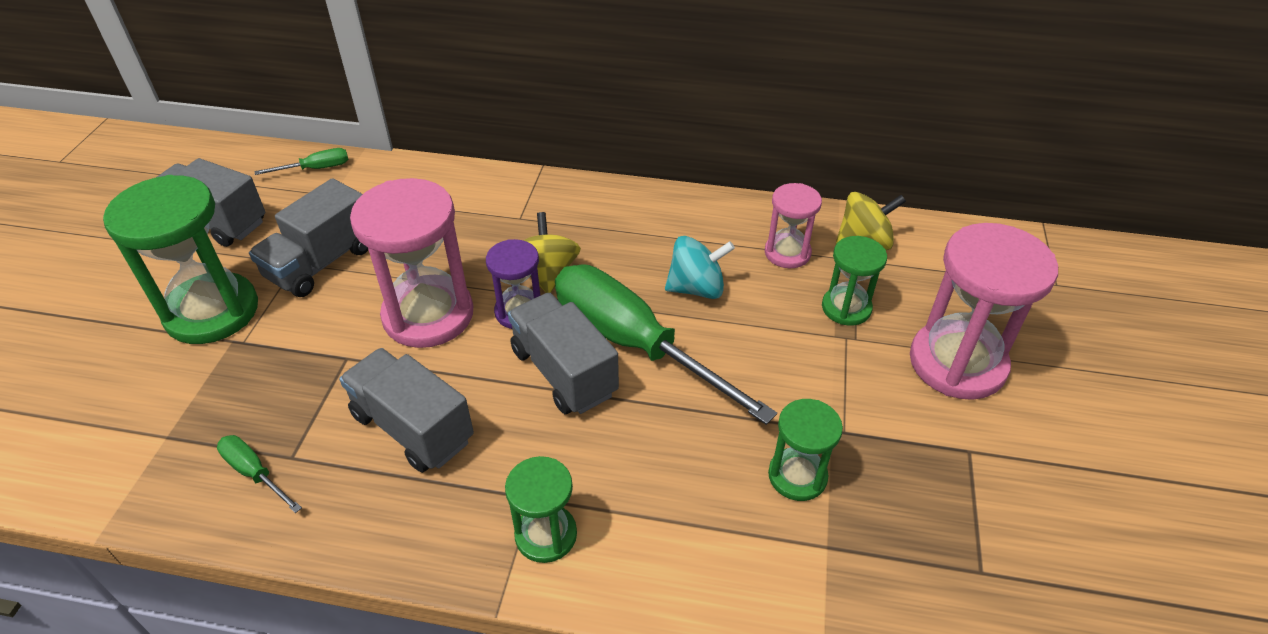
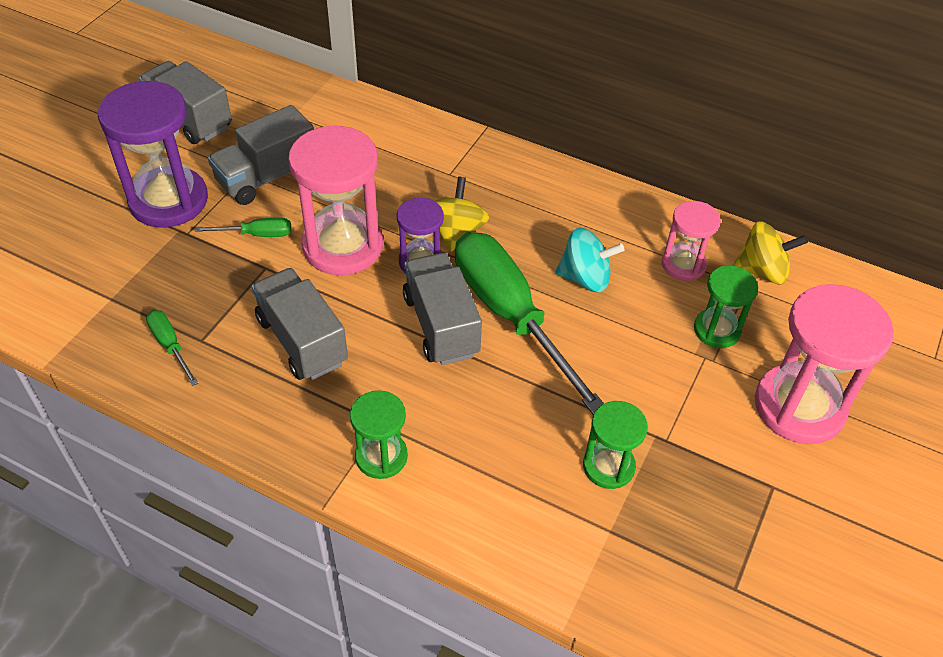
camera: 15 degrees right, 5 degrees up
green hourglass [103,175,258,344] -> purple hourglass [98,81,208,228]
green screwdriver [255,148,348,175] -> green screwdriver moved to [195,218,291,237]

